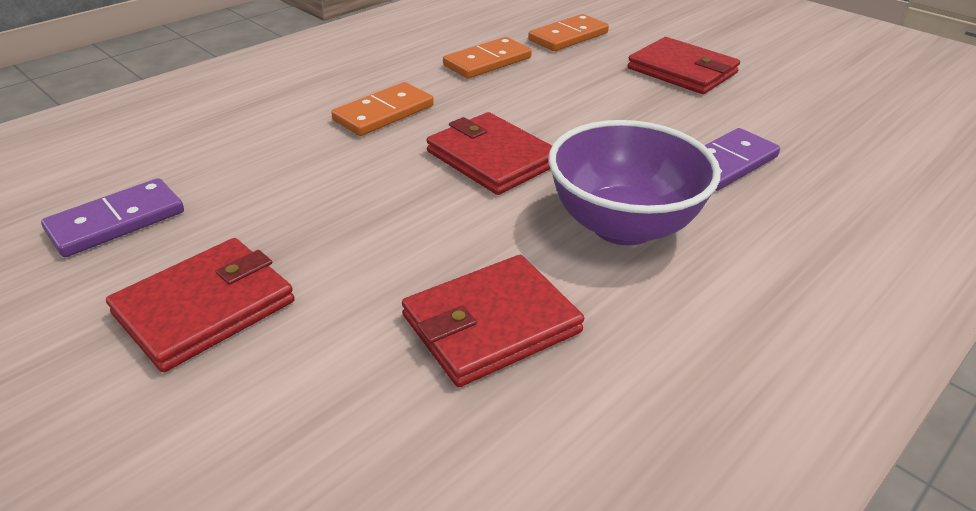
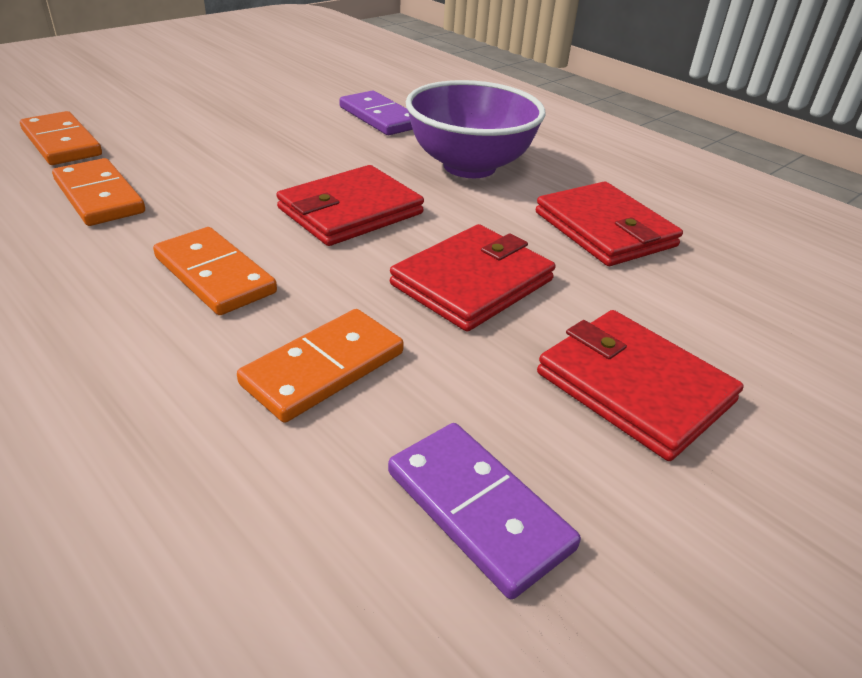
camera: 90 degrees left, 0 degrees up
red wallet [628,37,740,94] -> red wallet moved to [390,224,556,332]
none -> orange domino [237,309,404,423]

